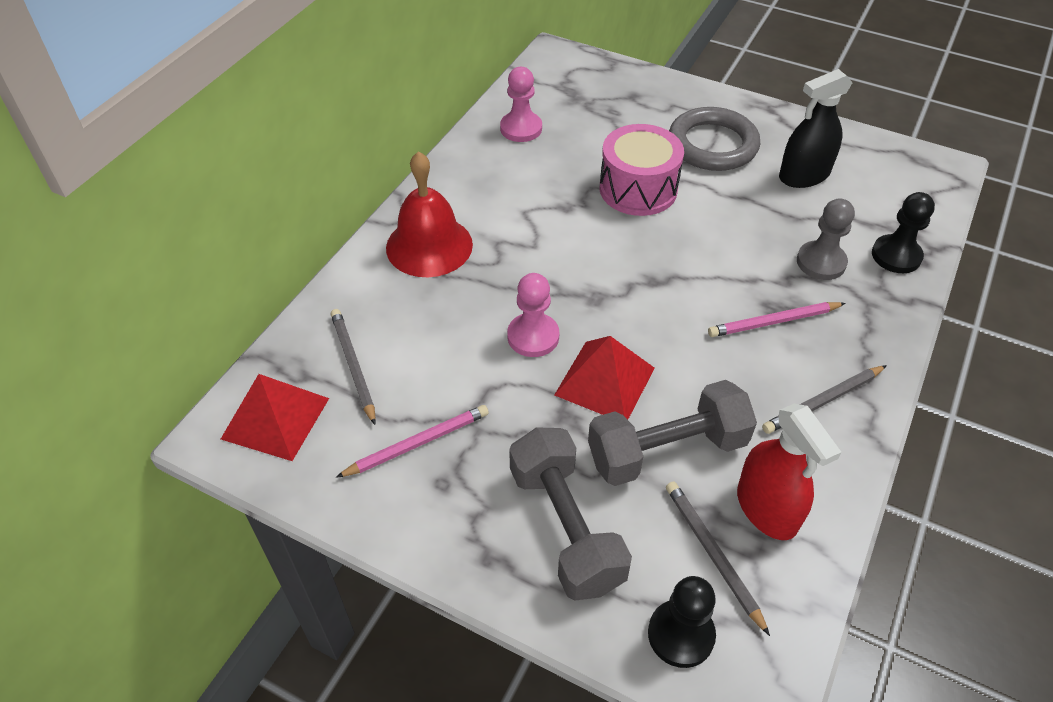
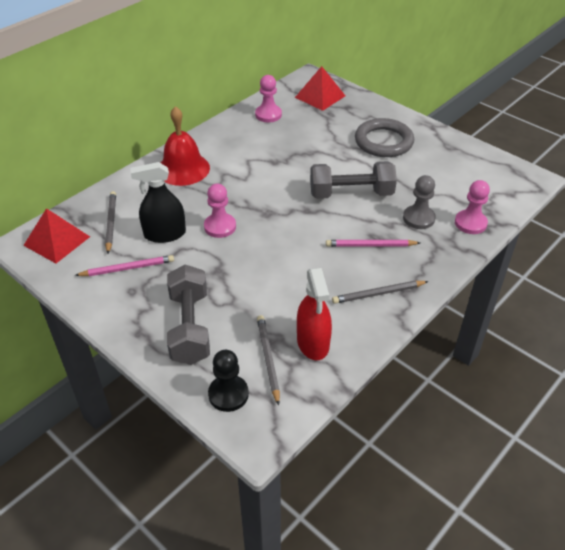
camera: 15 degrees right, 5 degrees down
red pyramid [554,336,655,420] -> red pyramid moved to [295,66,345,111]
grey dumbbell [588,380,757,486] -> grey dumbbell moved to [310,161,397,199]
pink drum [600,124,684,216] -> none
black spray bottle [779,69,853,188] -> black spray bottle moved to [130,162,186,243]
black pawn [872,192,935,273] -> pink pawn [455,180,490,234]

